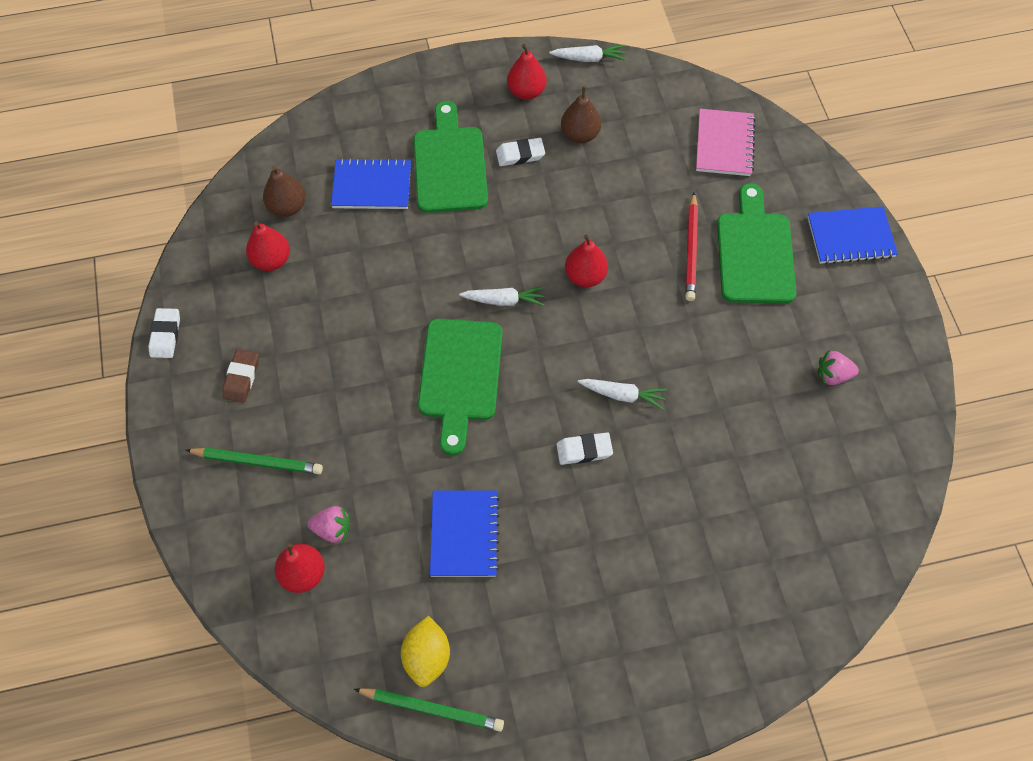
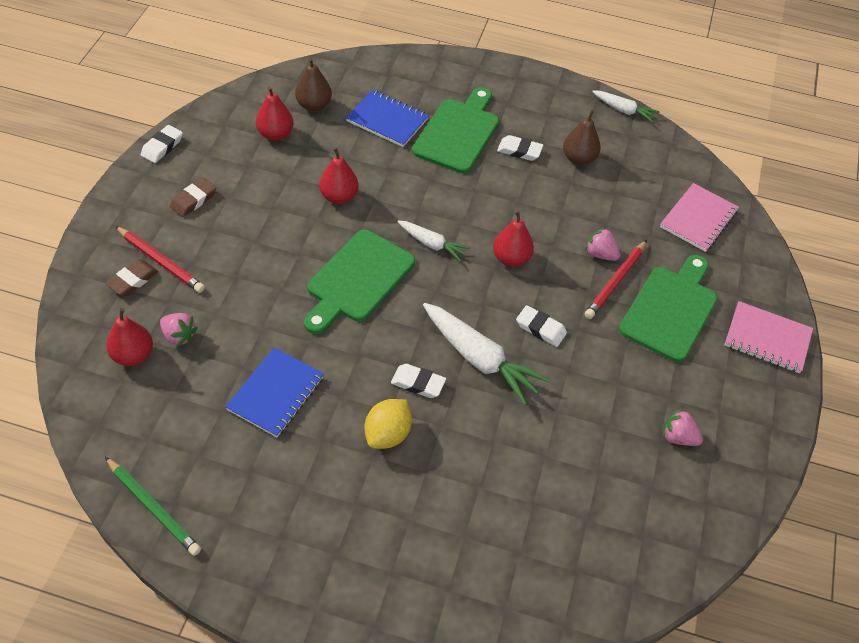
camera: 25 degrees right, 10 degrees down
green pencil [185,448,323,474] -> red pencil [115,226,205,293]
yellow lemon [401,616,450,687] -> yellow lemon moved to [365,399,412,449]
red pear [507,44,547,100] -> red pear moved to [319,147,359,204]
white carrot [578,379,667,410] -> white carrot [423,303,550,405], size x1.76
blue notebook [807,206,898,265] -> pink notebook [724,301,813,373]
none -> brown eraser [106,259,158,296]
none -> white eraser [516,305,567,347]
none -> pink strawberry [585,227,620,261]

